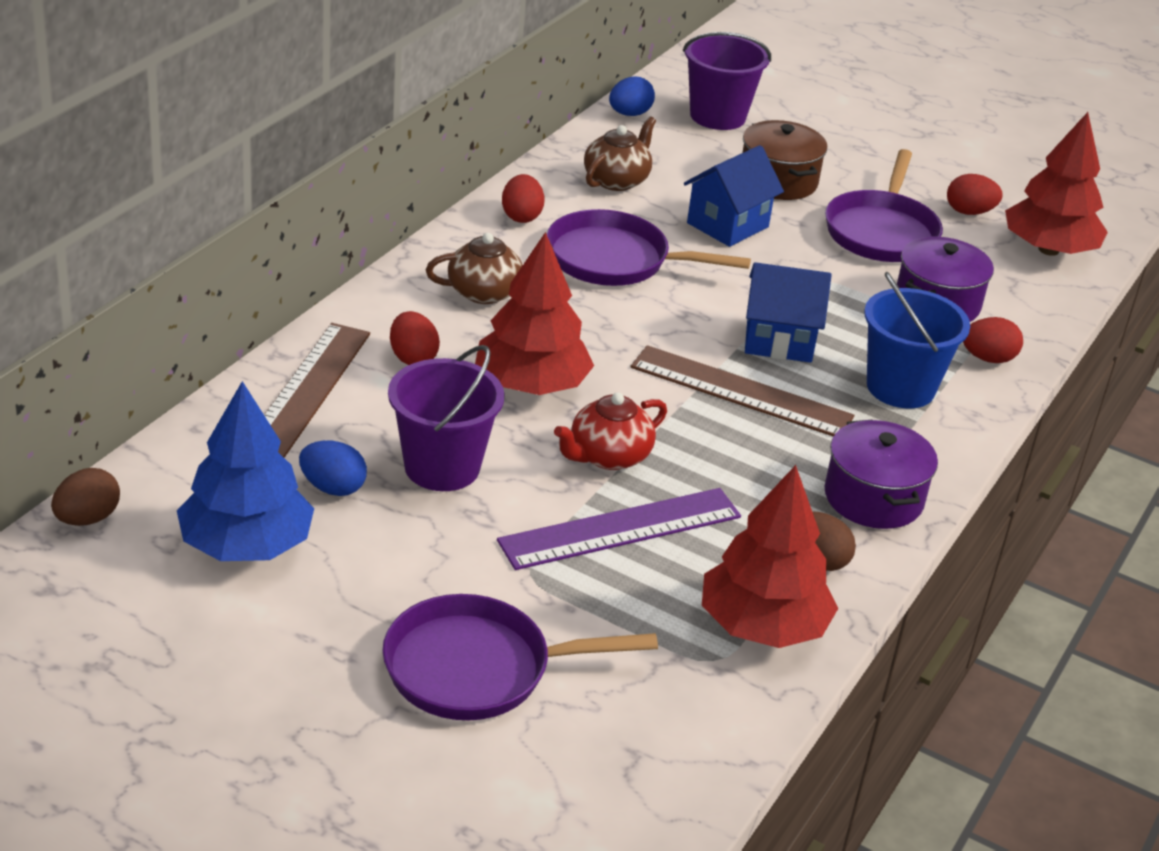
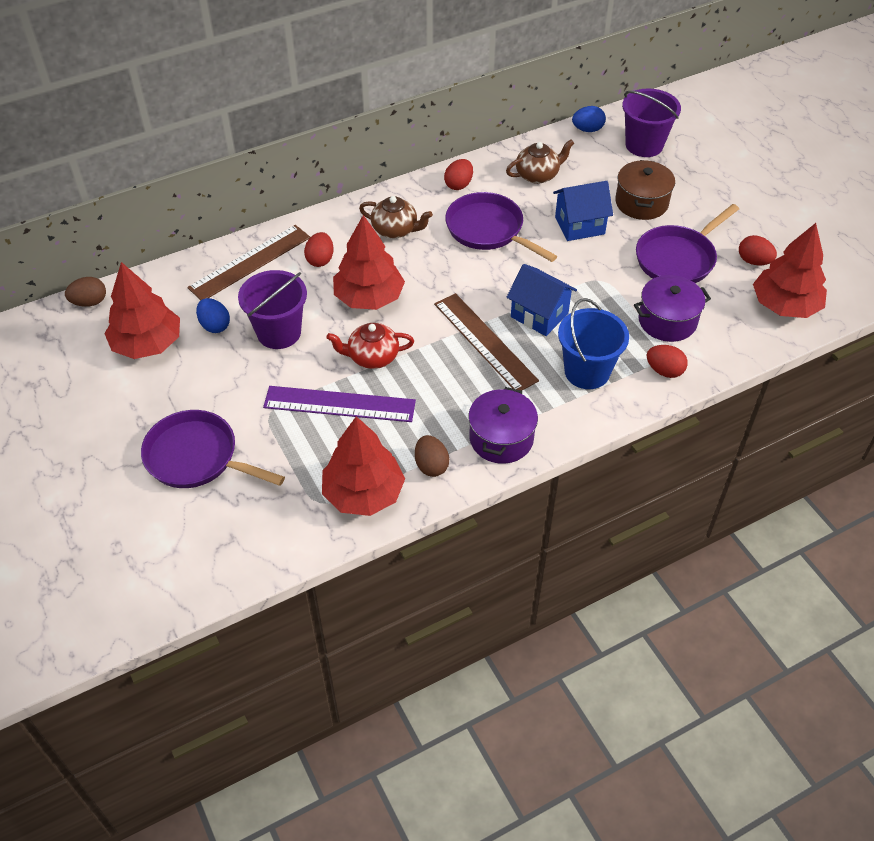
camera: 35 degrees right, 15 degrees up
blue tree [177,381,314,561] -> red tree [104,262,180,359]

